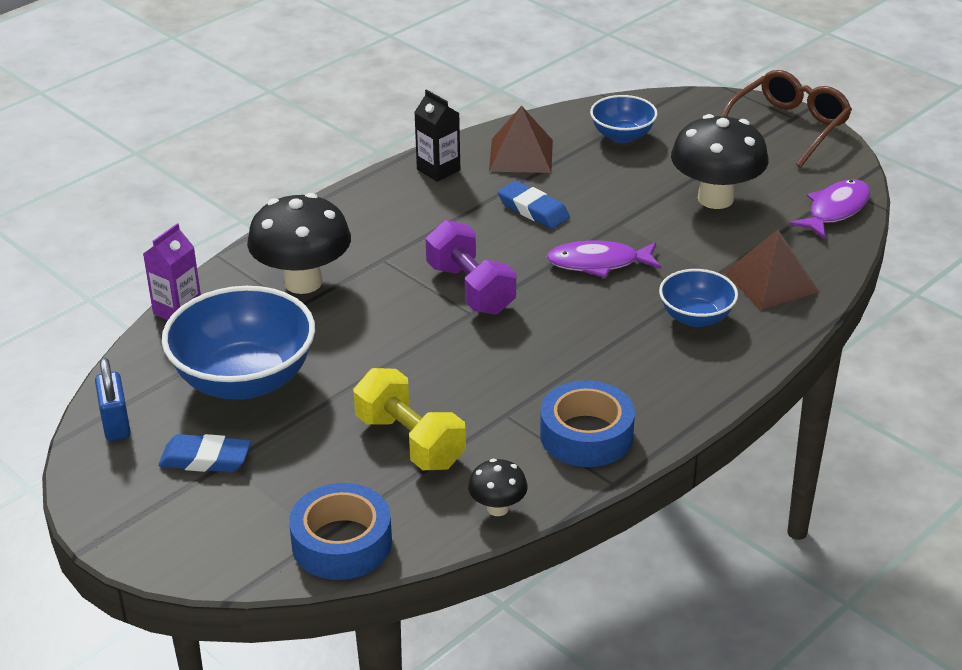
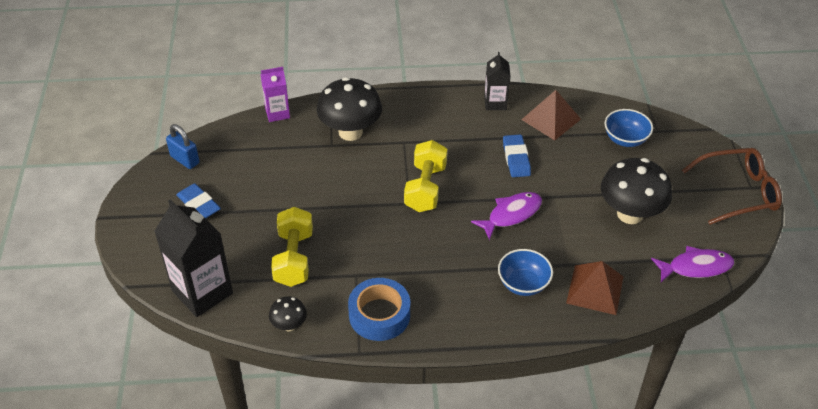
camera: 40 degrees right, 10 degrees up
blue padlock [95,358,131,441] -> blue padlock turned 75 degrees counterclockwise [166,124,200,169]
blue bowl [162,286,315,400] -> none
blue tape [289,483,392,580] -> black carton [154,199,233,317]
purple dumbbell [426,220,516,315] -> yellow dumbbell [404,140,447,212]
purple fish [547,240,661,278] -> purple fish turned 105 degrees clockwise [471,192,542,240]

